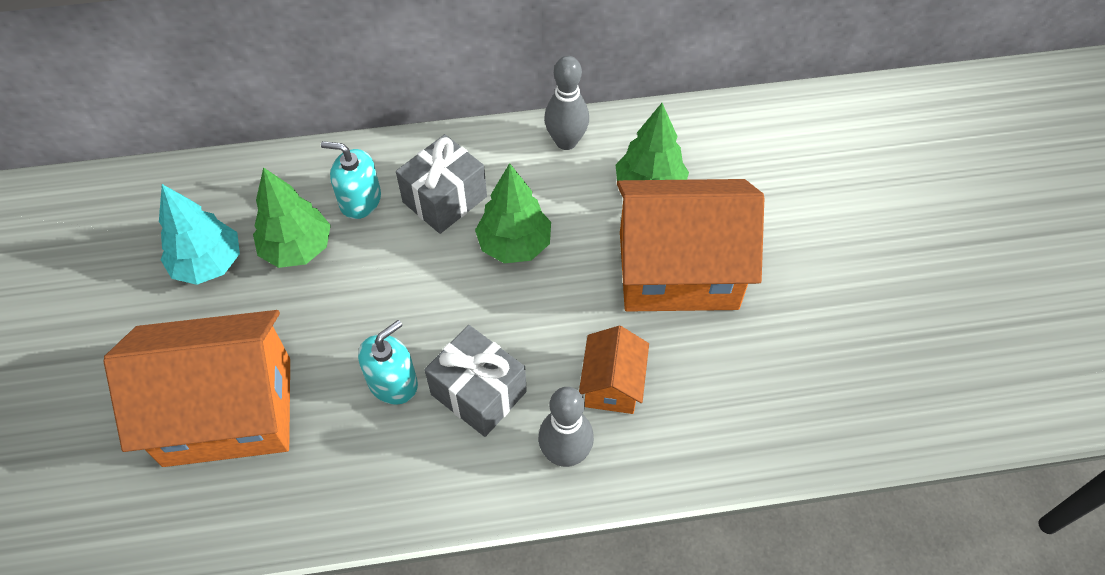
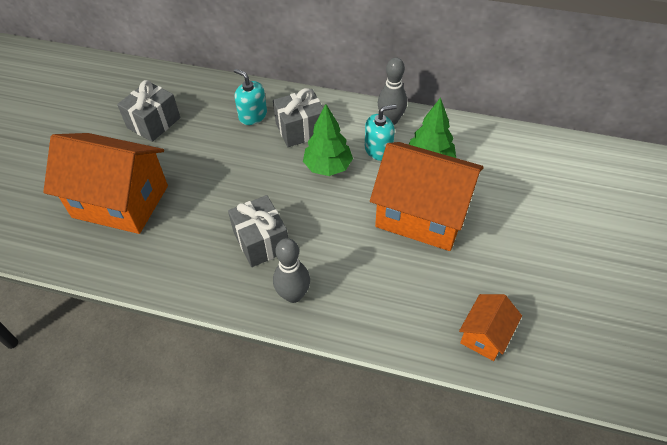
camera: 25 degrees right, 5 degrees down
turquoise tree [159,184,240,285] -> grey gift [117,80,180,142]
green tree [253,167,331,268] -> none
turquoise soap dispenser [358,320,418,405] -> turquoise soap dispenser moved to [365,104,397,161]
orange house [579,326,649,414] -> orange house moved to [459,294,522,361]

